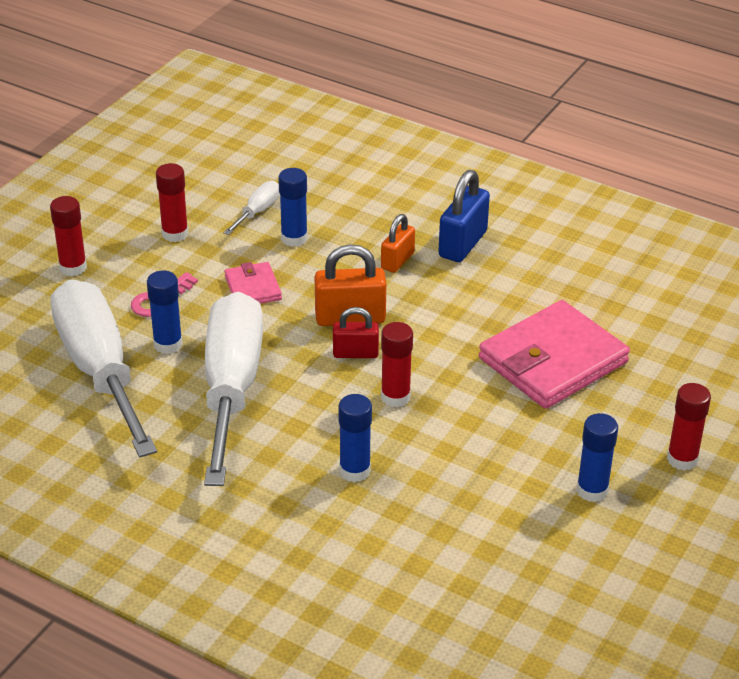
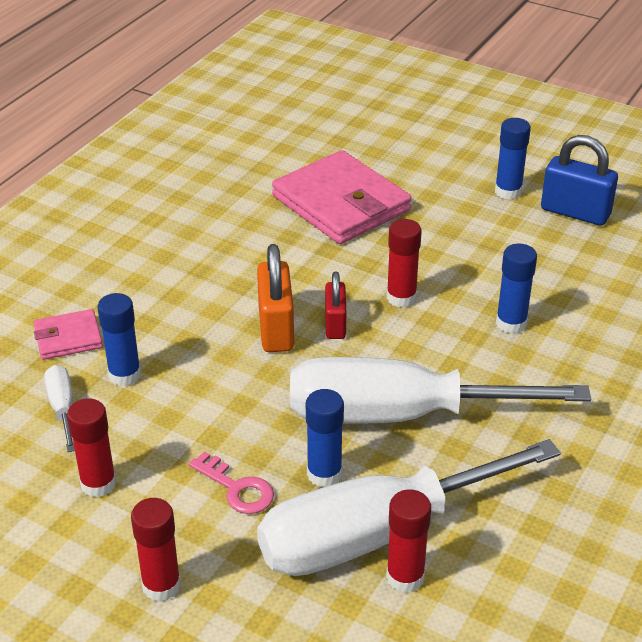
camera: 90 degrees left, 0 degrees up
white screwdriver [224,181,280,235] -> white screwdriver turned 45 degrees clockwise [44,365,75,452]
pink wallet [225,262,282,304] -> pink wallet moved to [34,309,103,360]
orange padlock [381,214,415,273] -> none
blue padlock [438,170,490,262] -> blue padlock moved to [541,135,618,226]
red glue stick [667,383,711,470] -> red glue stick moved to [386,489,431,593]

